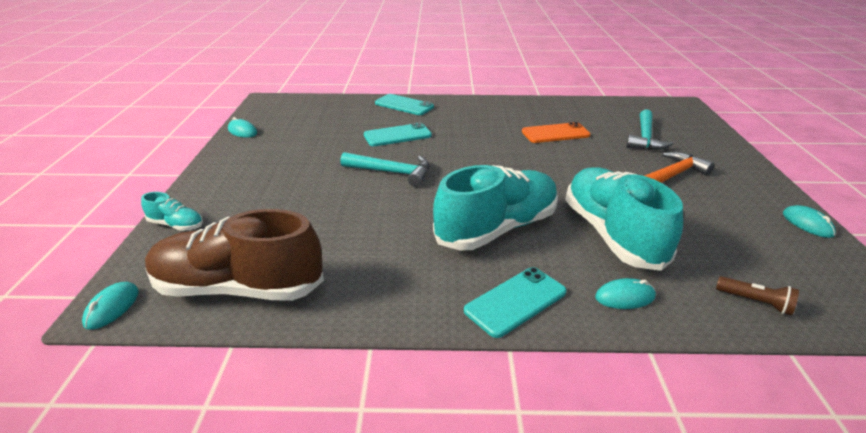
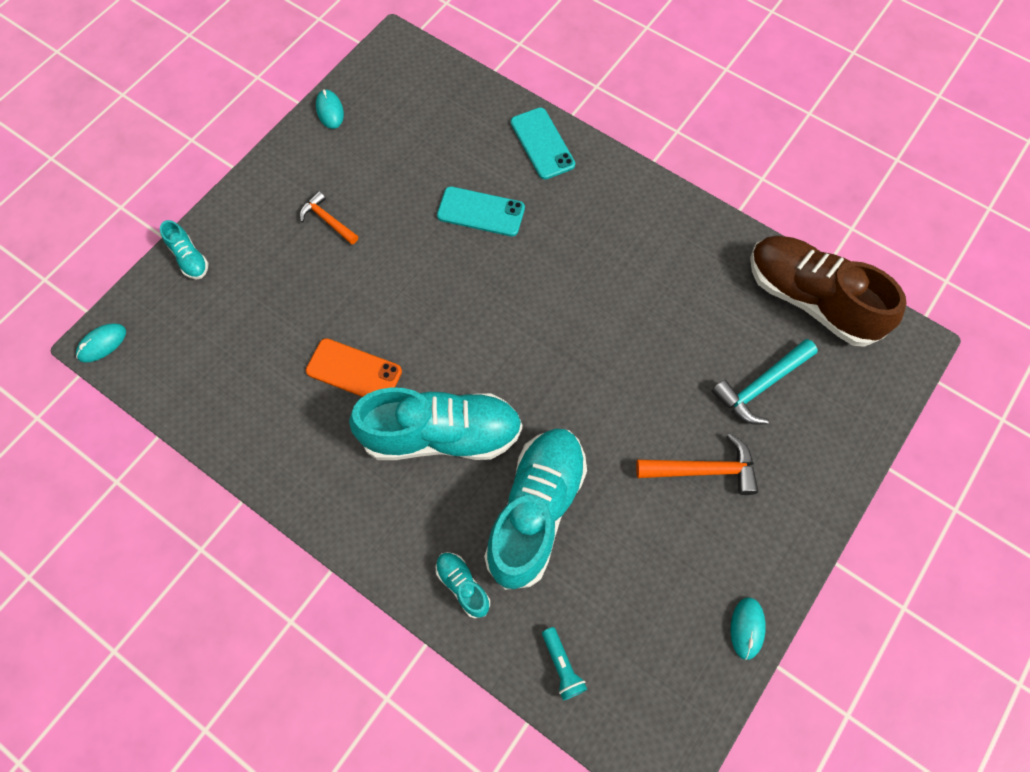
camera: 35 degrees right, 35 degrees up
brown shoe [145,209,324,301] -> brown shoe moved to [750,236,907,347]
turquoise hammer [340,152,430,187] -> none
turquoise phone [464,267,566,338] -> none
orange phone [522,122,591,143] -> orange phone moved to [306,338,402,397]
turquoise mouse [595,278,656,309] -> turquoise shoe [436,552,490,618]
brown flashlight [716,276,799,316] -> turquoise flashlight [542,627,587,701]
none -> orange hammer [300,191,358,244]

